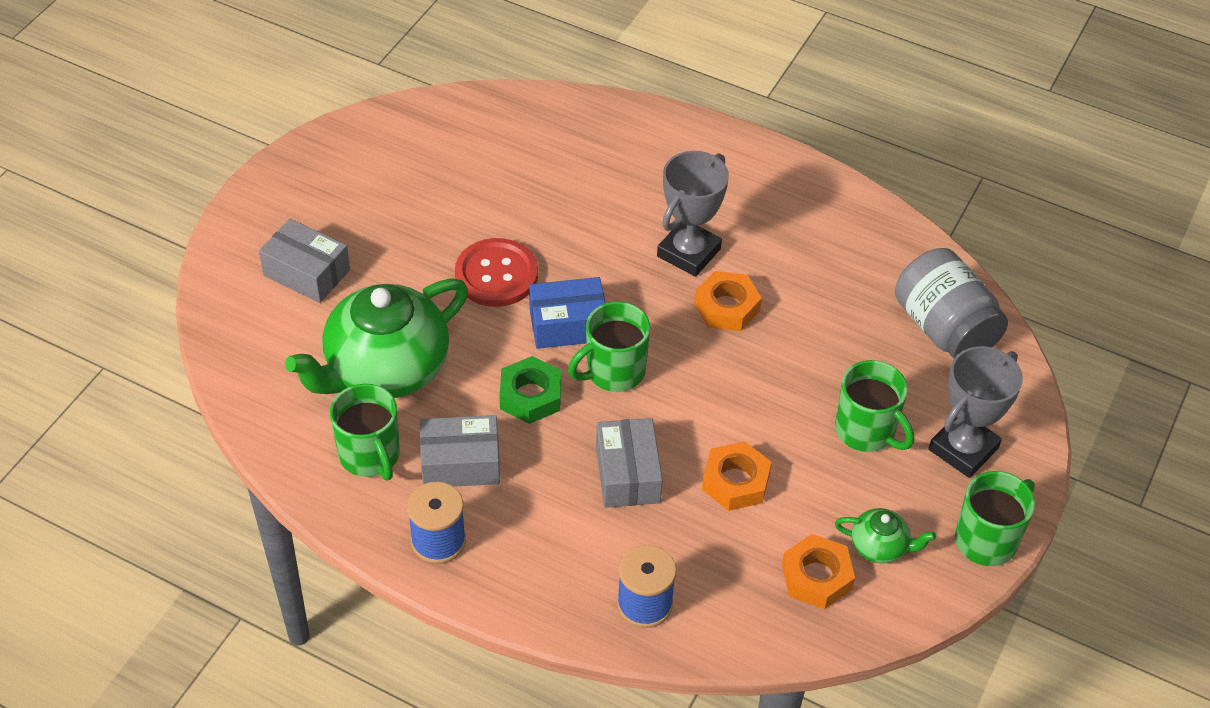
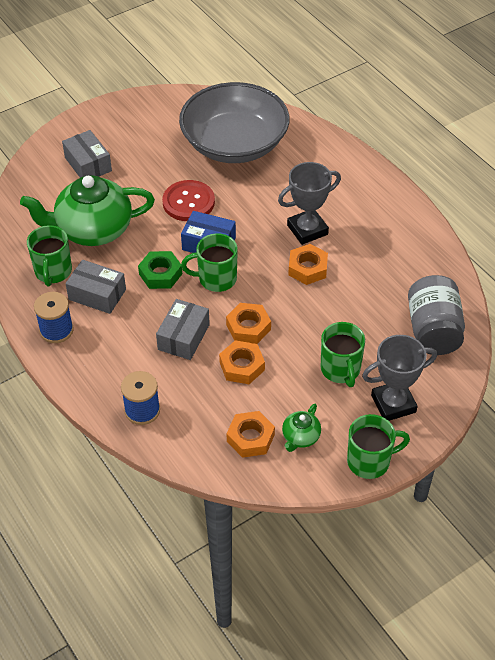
camera: 30 degrees right, 0 degrees up
green teapot [835,508,936,563] -> green teapot turned 75 degrees clockwise [282,404,321,452]
none -> grey bowl [179,82,289,163]
none -> orange nut [226,303,271,344]

